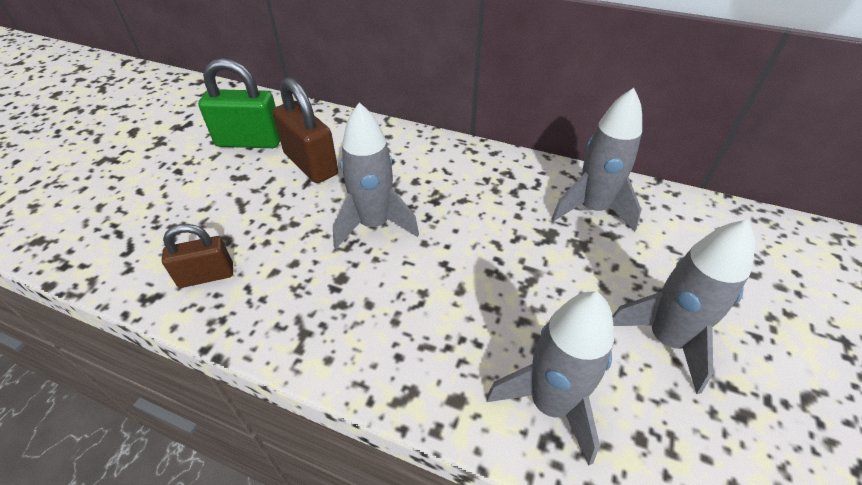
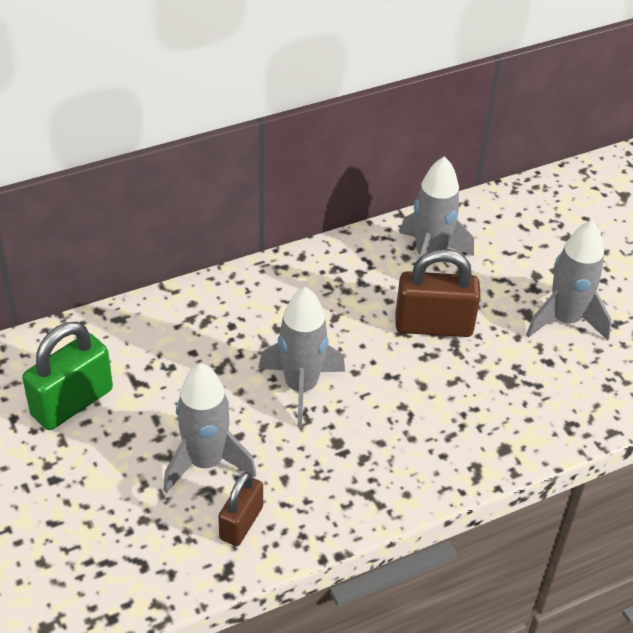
camera: 50 degrees left, 0 degrees up
brown padlock [273,77,338,183] -> brown padlock moved to [395,249,481,337]
grey rocket [486,292,614,466] -> grey rocket moved to [163,363,256,493]

